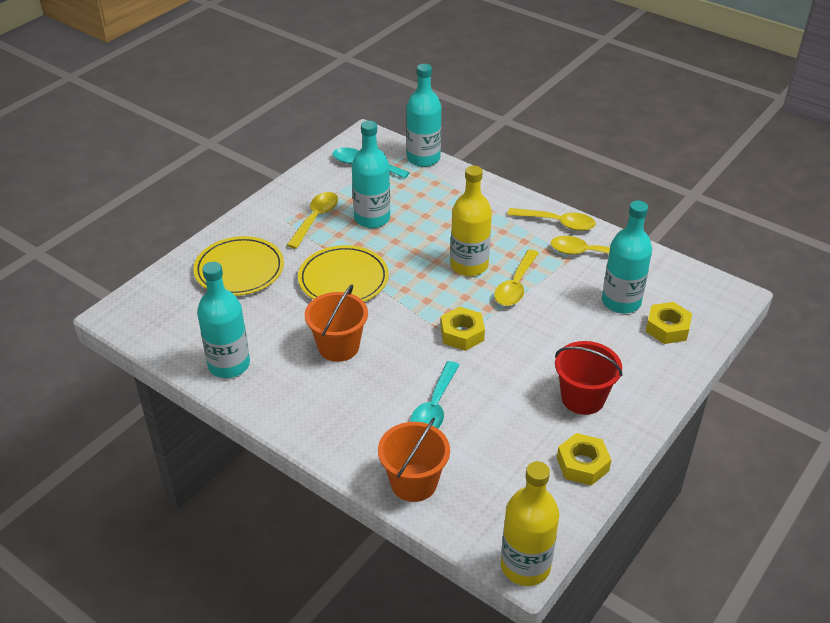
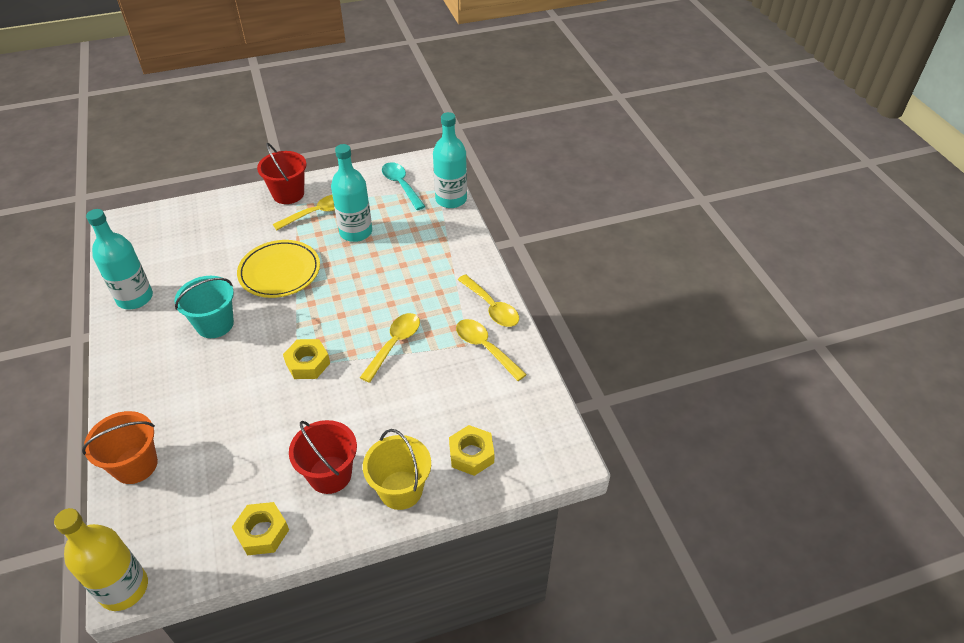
camera: 35 degrees right, 5 degrees up
yellow plate [193,236,284,296] -> none
orange bucket [305,284,368,362] -> turquoise bucket [175,276,234,338]
turquoise spoon [410,361,459,429] -> none
yellow bottle [451,166,492,276] -> none
yellow spoon [494,249,539,306] -> yellow spoon turned 150 degrees clockwise [360,313,420,383]
turquoise bottle [602,201,652,314] -> none
none -> red bucket [257,143,307,204]
none -> yellow bucket [363,429,431,510]

